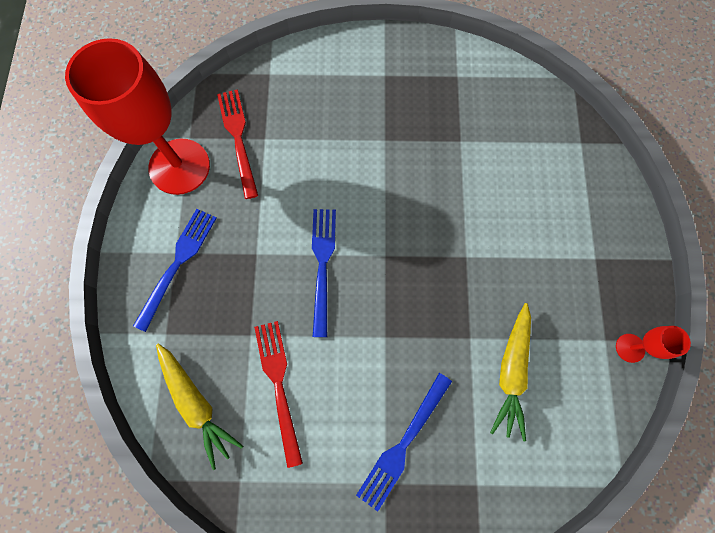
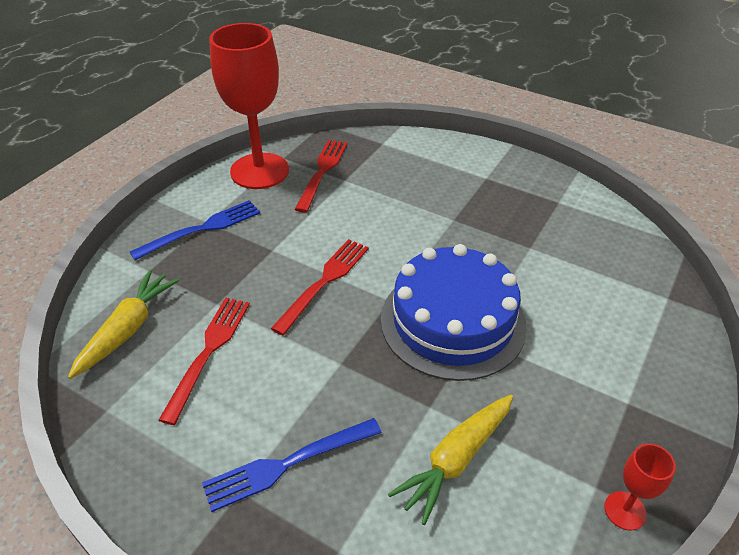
camera: 30 degrees right, 30 degrees down
yellow carrot [156,343,243,470] -> yellow carrot turned 150 degrees counterclockwise [68,270,179,379]
blue fork [312,209,336,337] -> red fork [271,239,369,335]
none -> blue cake [381,244,527,381]

